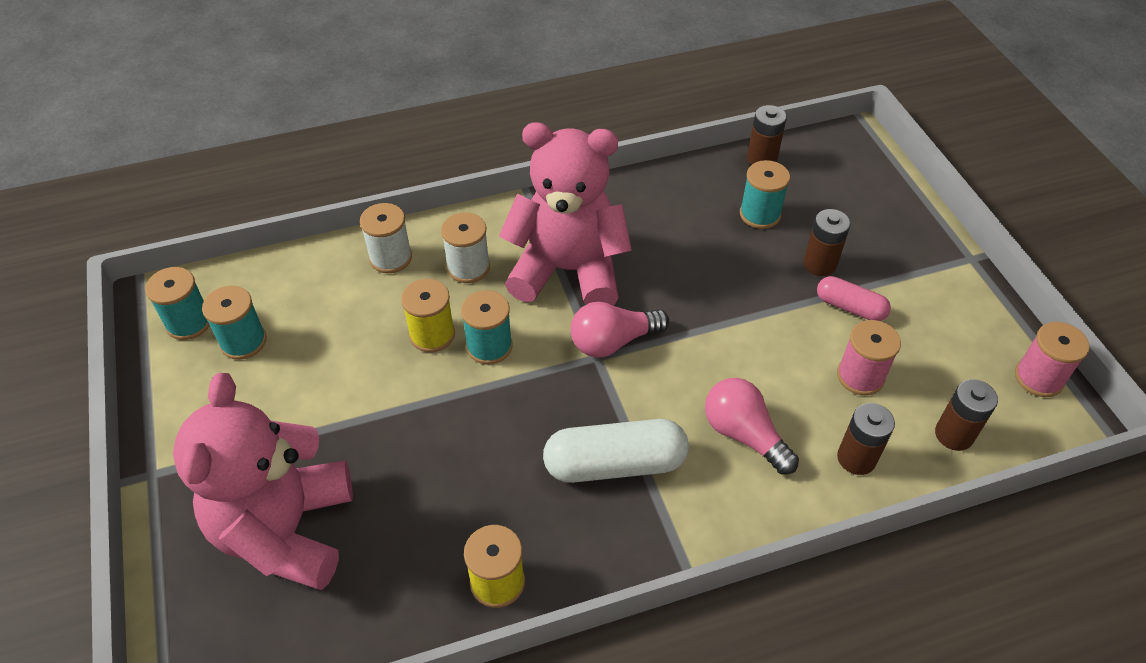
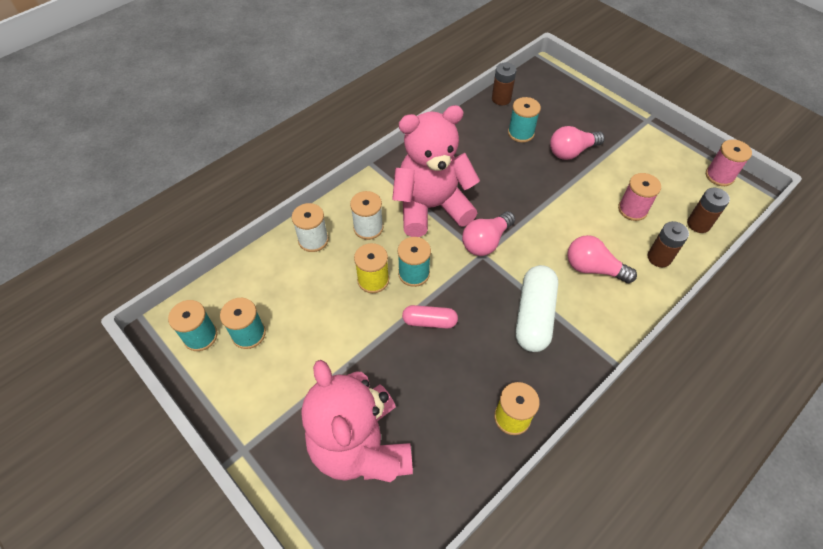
camera: 25 degrees left, 5 degrees up
white capsule [543,419,689,483] -> white capsule turned 45 degrees counterclockwise [516,265,558,352]
brown battery [804,209,851,276] -> pink light bulb [550,126,605,160]
pink capsule [817,276,891,321] -> pink capsule moved to [402,305,458,329]

